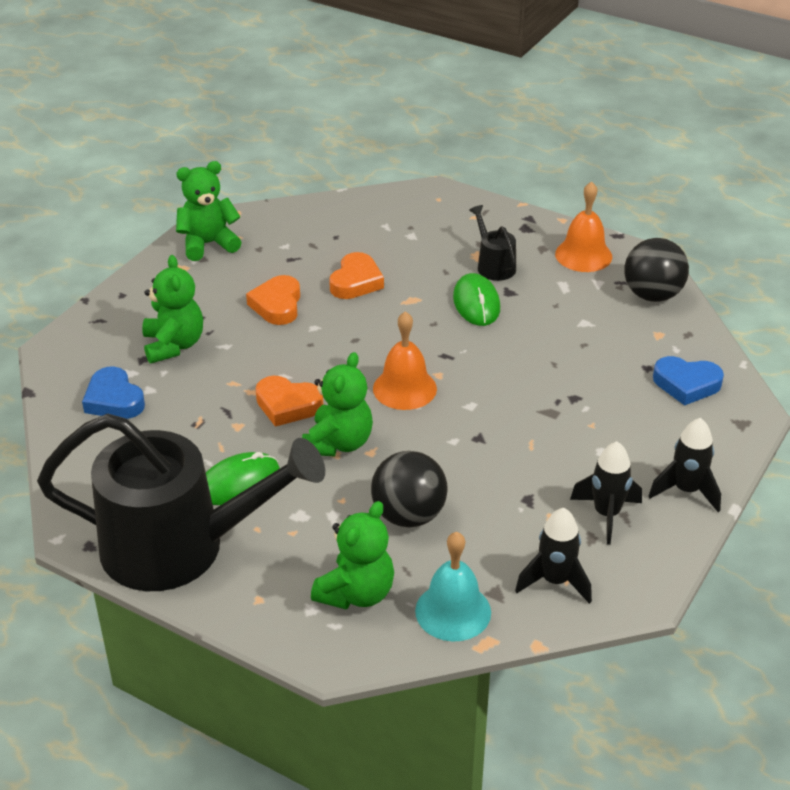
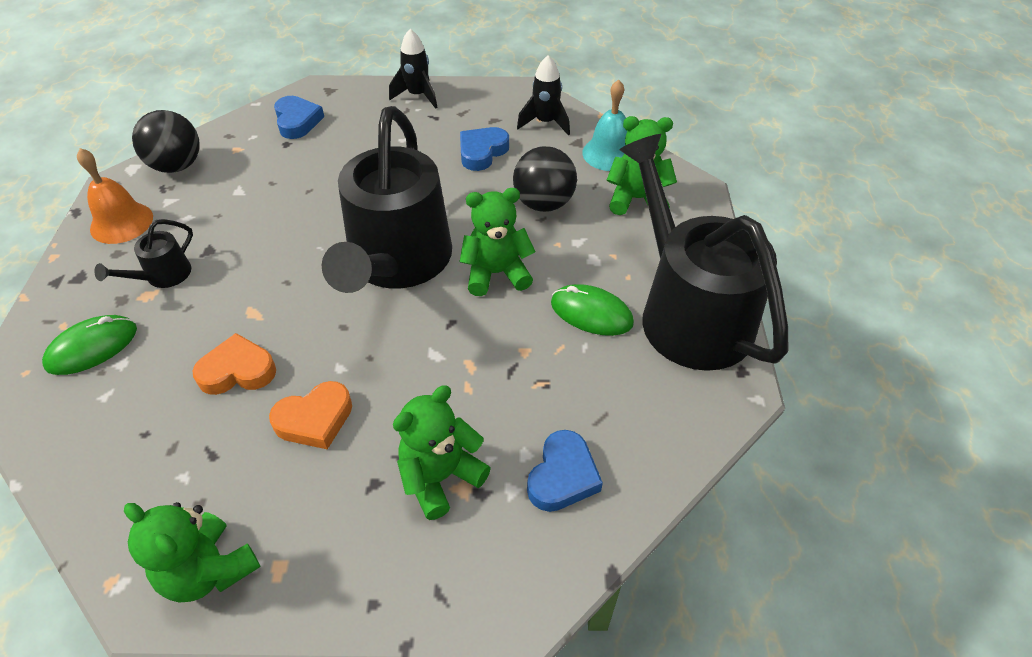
camera: 120 degrees left, 10 degrees up
orange heart [256,376,323,427] -> none
orange bell [373,311,437,410] -> black watering can [321,106,452,293]
green mouse [453,273,500,326] -> green mouse moved to [42,315,137,375]
black rocket [570,441,642,545] -> none
none -> blue heart [460,127,509,171]

